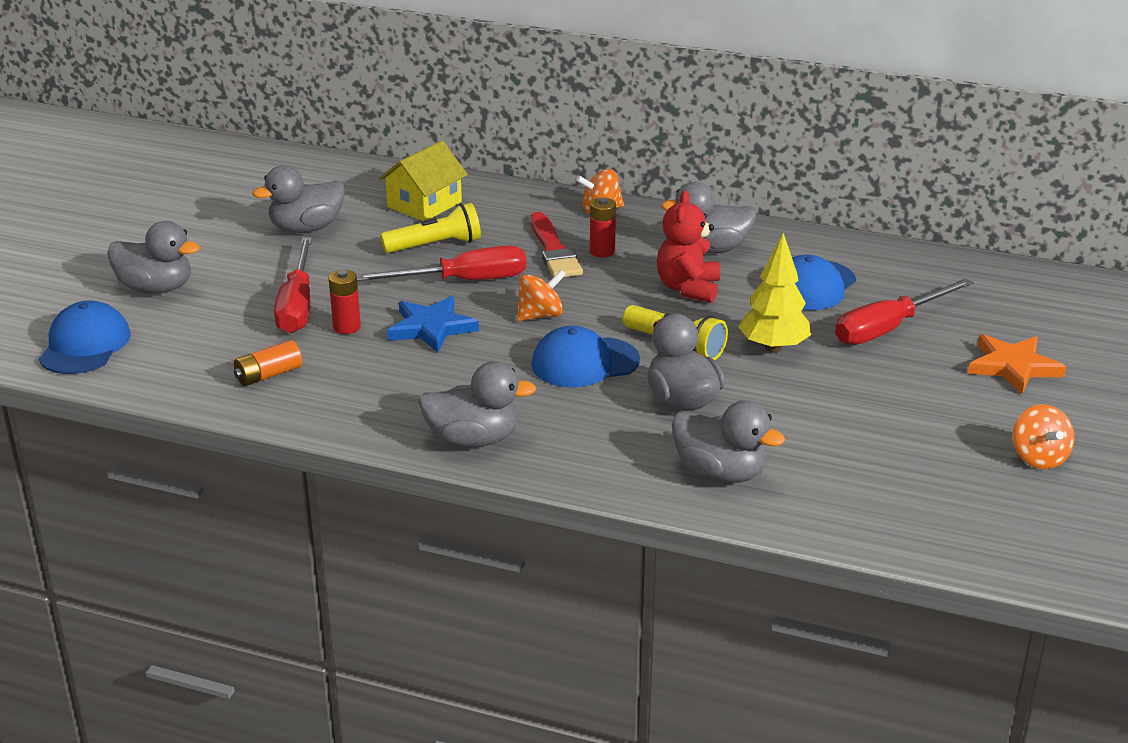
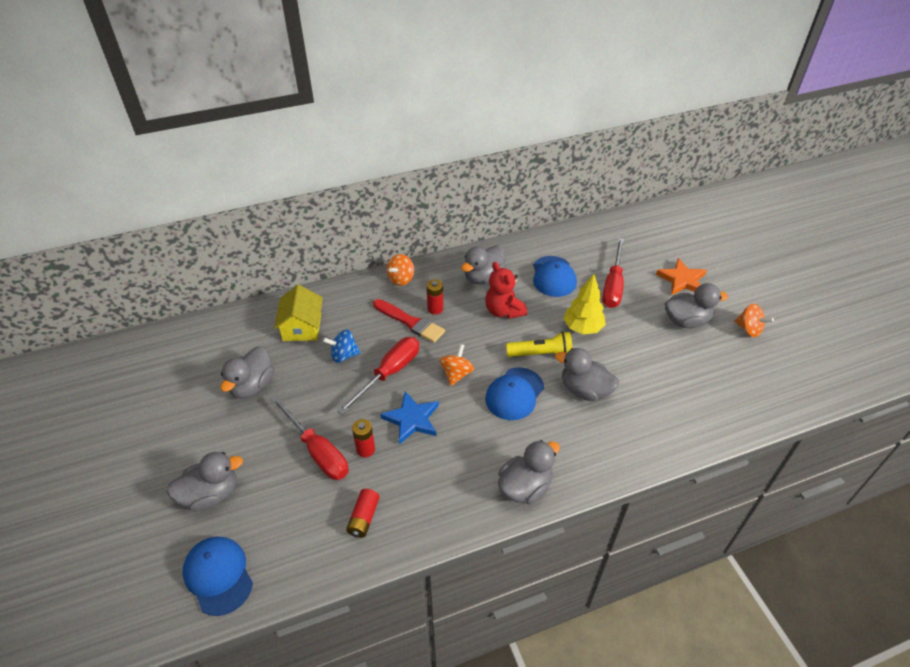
camera: 40 degrees left, 15 degrees up
orange battery [234,340,302,386] -> red battery [346,489,380,538]
yellow flashlight [380,203,481,253] -> blue spinning top [323,330,361,363]
grey duck [672,400,785,483] -> grey duck moved to [665,283,728,328]

